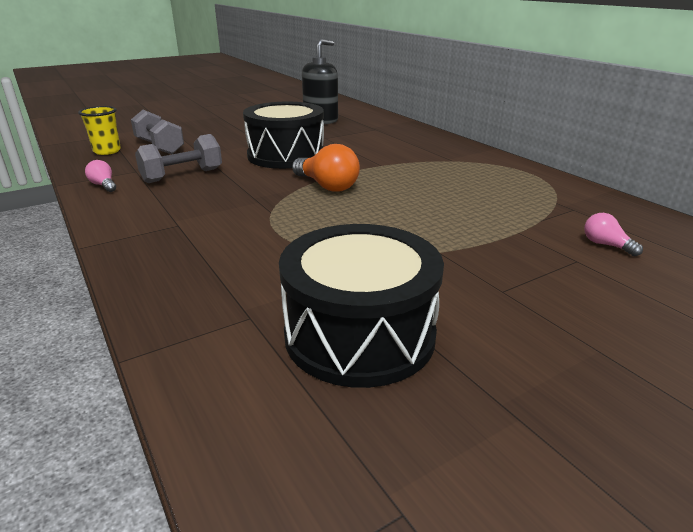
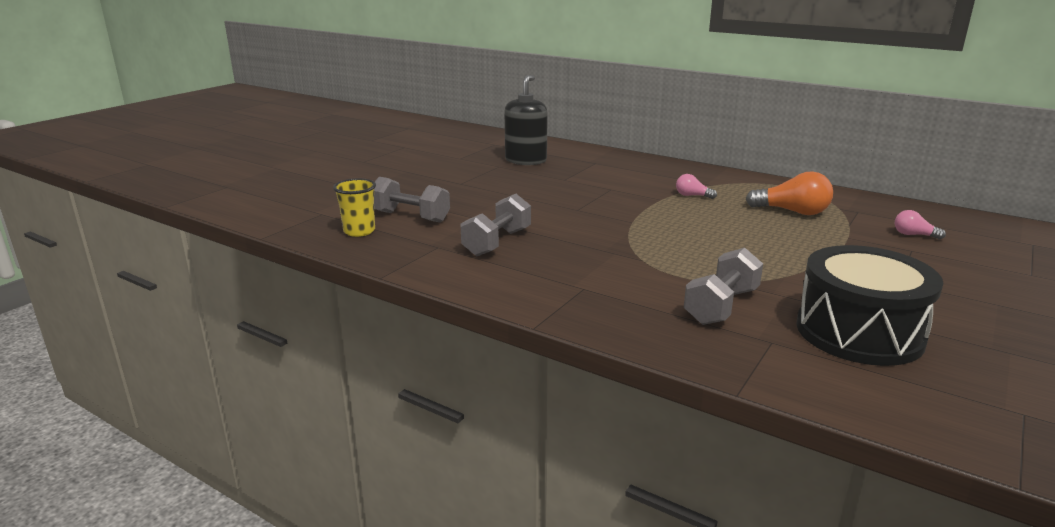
camera: 25 degrees left, 5 degrees down
pink light bulb [85,160,116,192] -> pink light bulb moved to [676,174,717,199]
black drum [243,102,324,169] -> none
orange light bulb [292,144,360,192] -> orange light bulb moved to [746,171,833,215]
none -> grey dumbbell [684,248,763,325]

